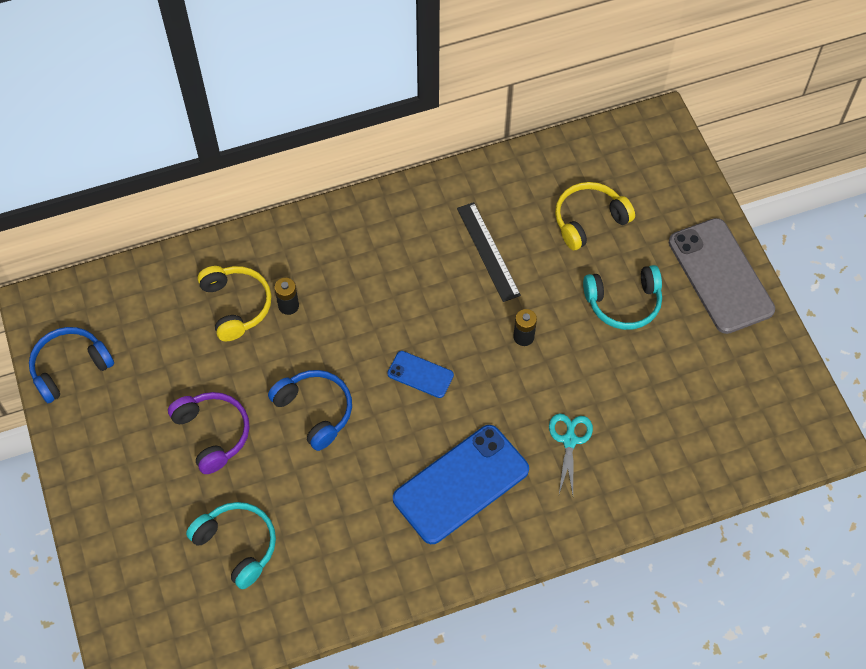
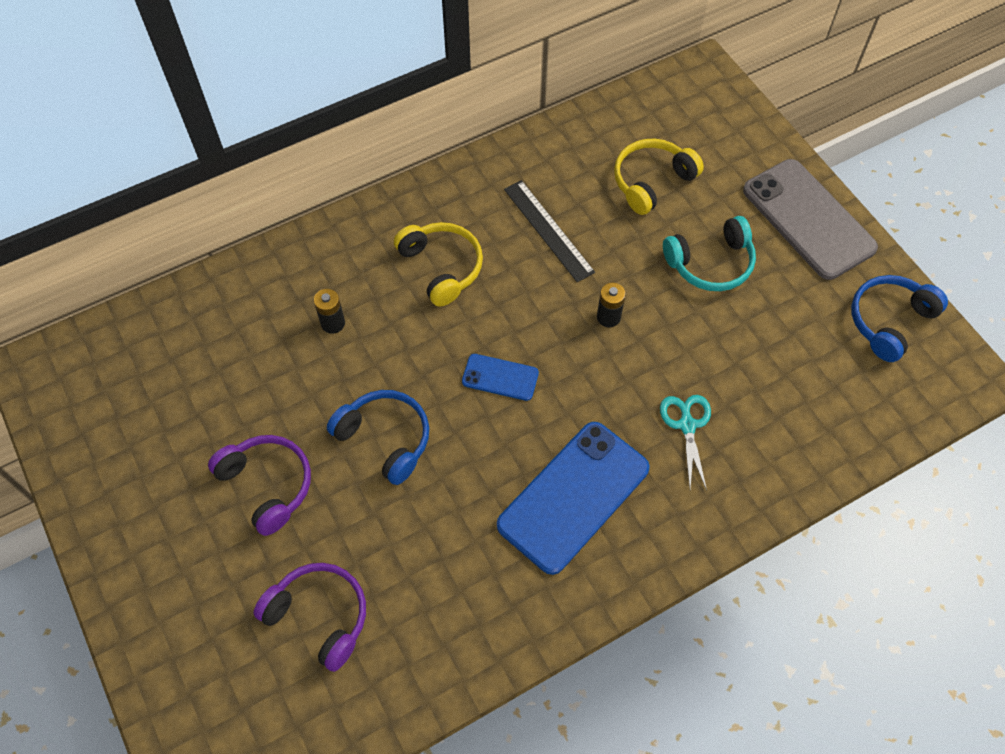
camera: 10 degrees left, 0 degrees up
blue headphones [29,327,114,403] -> blue headphones moved to [851,275,948,362]
turquoise headphones [186,502,276,589] -> purple headphones [253,563,366,672]
yellow headphones [198,266,272,341] -> yellow headphones moved to [394,222,483,307]

